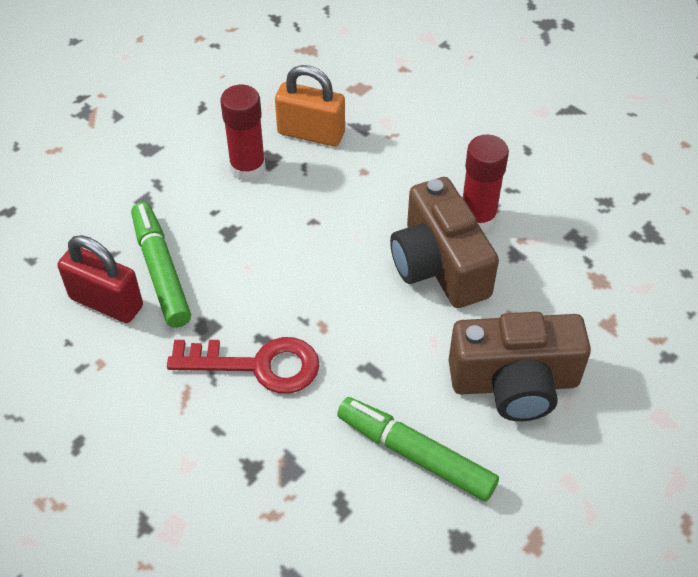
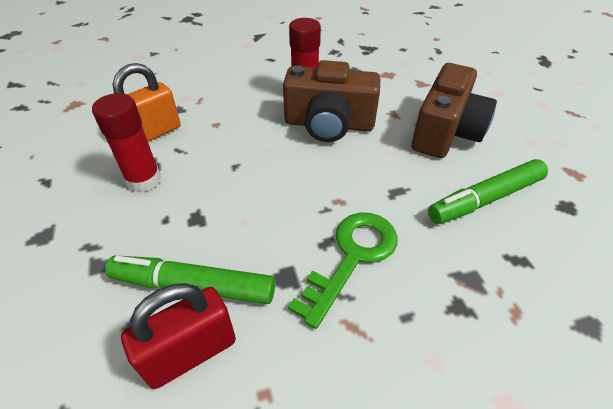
camera: 60 degrees left, 5 degrees down
red key [167,337,320,394] -> green key [288,213,398,329]

